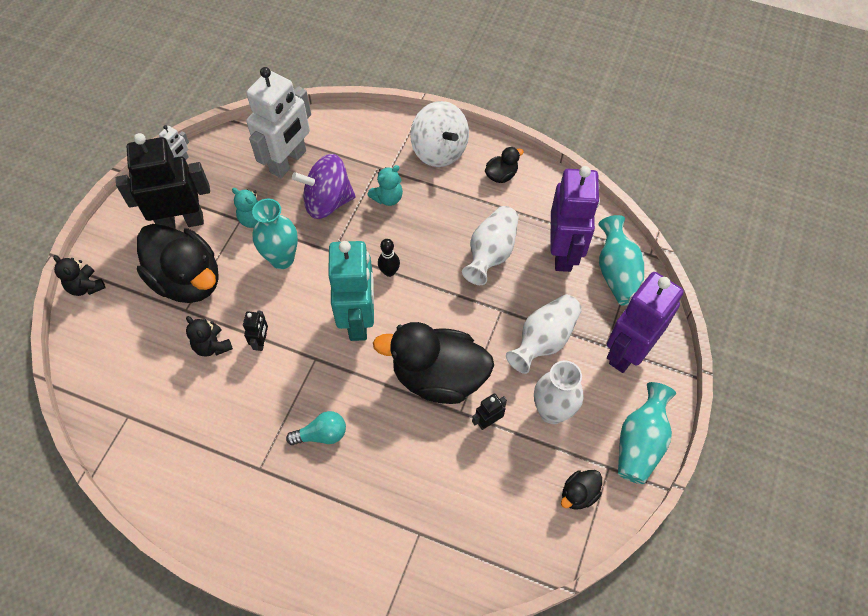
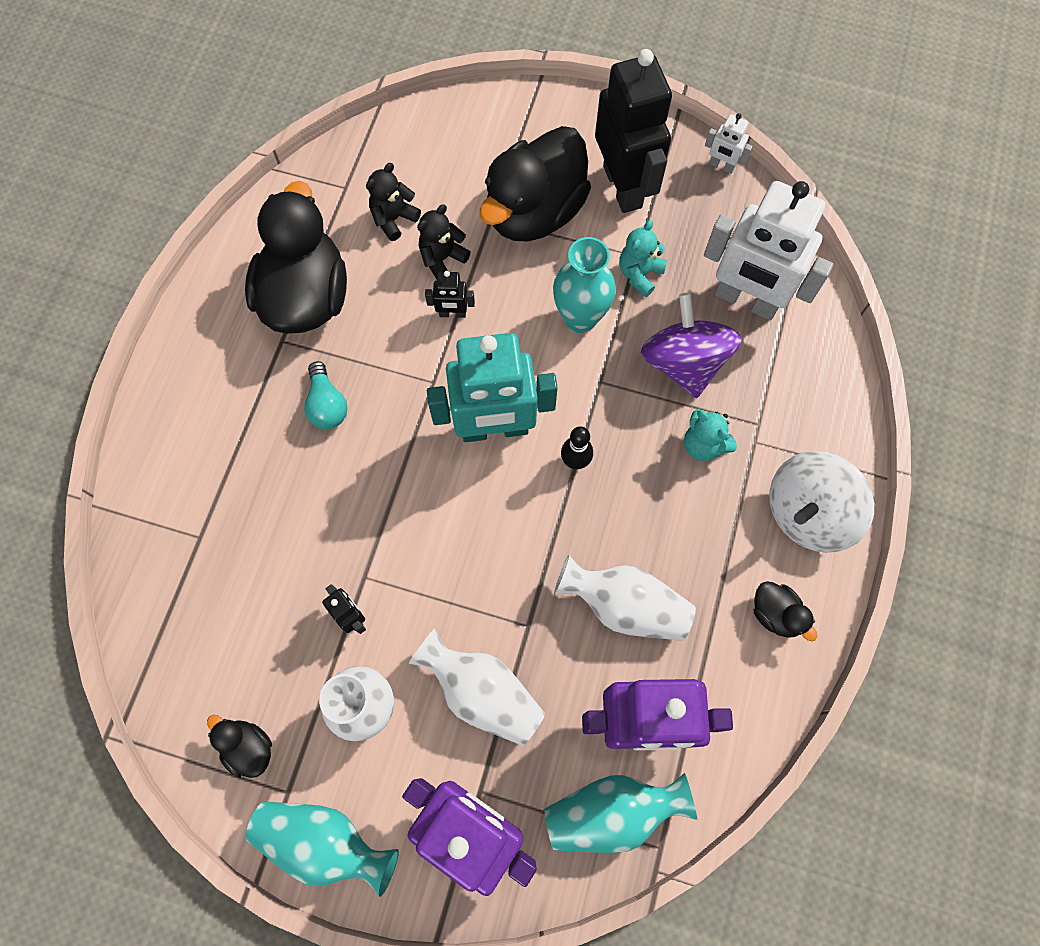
camera: 85 degrees right, 10 degrees up
black teddy bear [53,255,105,296] -> black teddy bear moved to [366,163,421,241]
black duck [373,322,494,404] -> black duck moved to [245,181,347,334]

